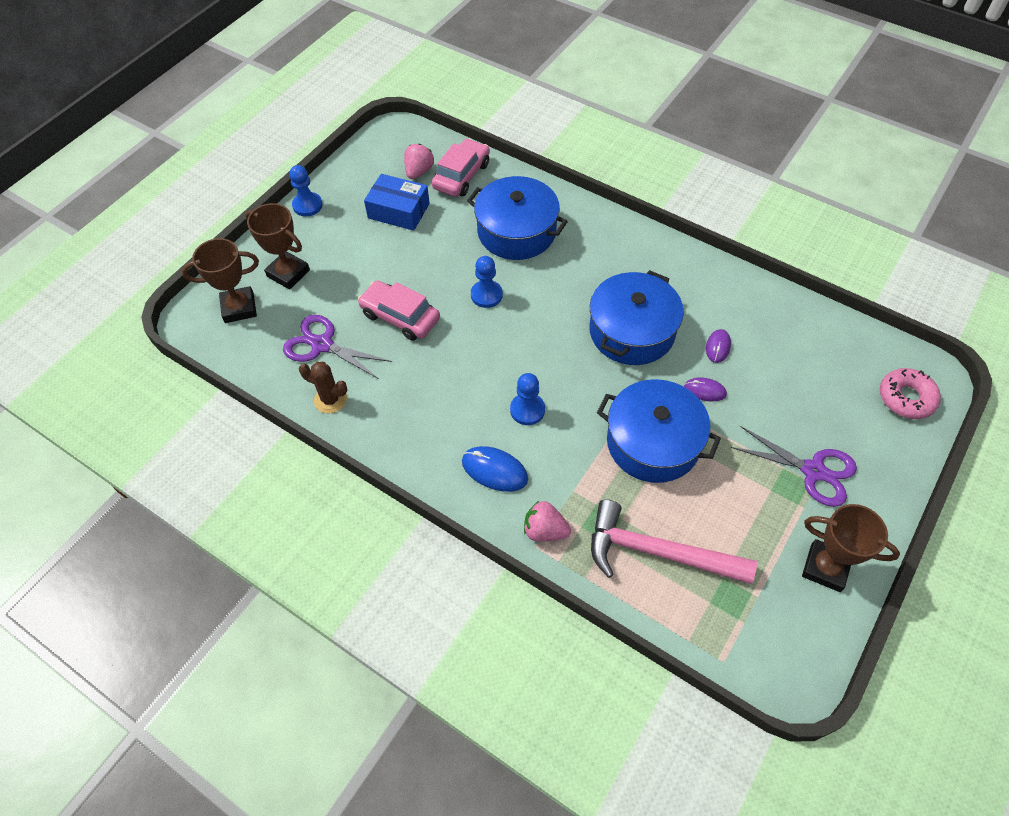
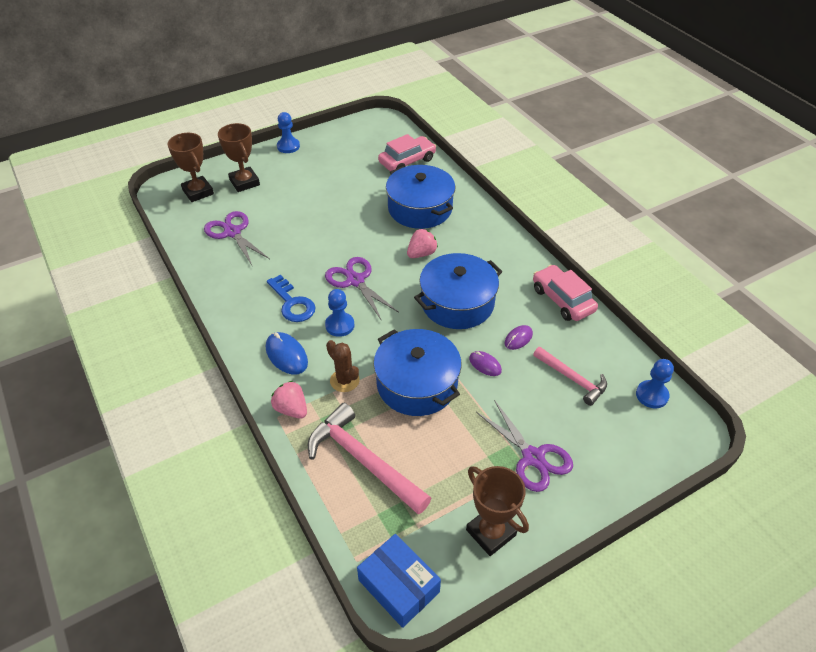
camera: 25 degrees right, 10 degrees down
brown trophy [182,238,259,323] -> brown trophy turned 45 degrees clockwise [168,133,214,202]
brown cactus [299,362,347,413] -> brown cactus moved to [326,340,360,392]
pink car [358,280,440,341] -> pink car moved to [533,265,598,321]
blue box [364,174,430,231] -> blue box moved to [357,534,441,628]
pink strawberry [404,144,434,179] -> pink strawberry moved to [407,229,438,258]
blue pawn [471,256,503,308] -> blue pawn moved to [636,359,674,408]
pink donut [880,368,941,419] -> none
none -> blue key [267,274,315,322]
none -> purple scissors [325,257,398,321]
none -> pink hammer [533,347,607,406]

